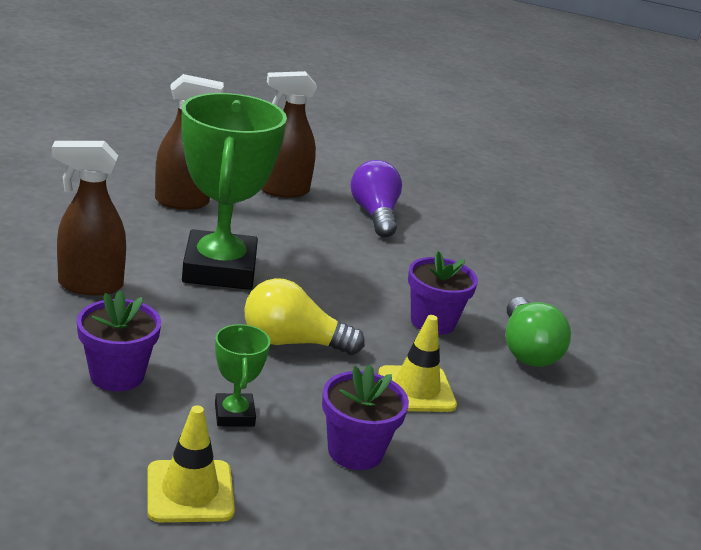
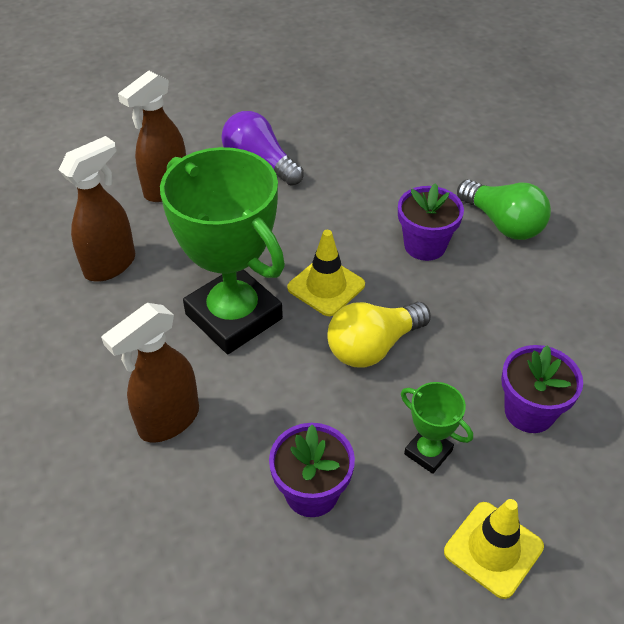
camera: 35 degrees left, 20 degrees up
yellow traffic cone [378,315,457,412] -> yellow traffic cone moved to [287,230,365,316]

